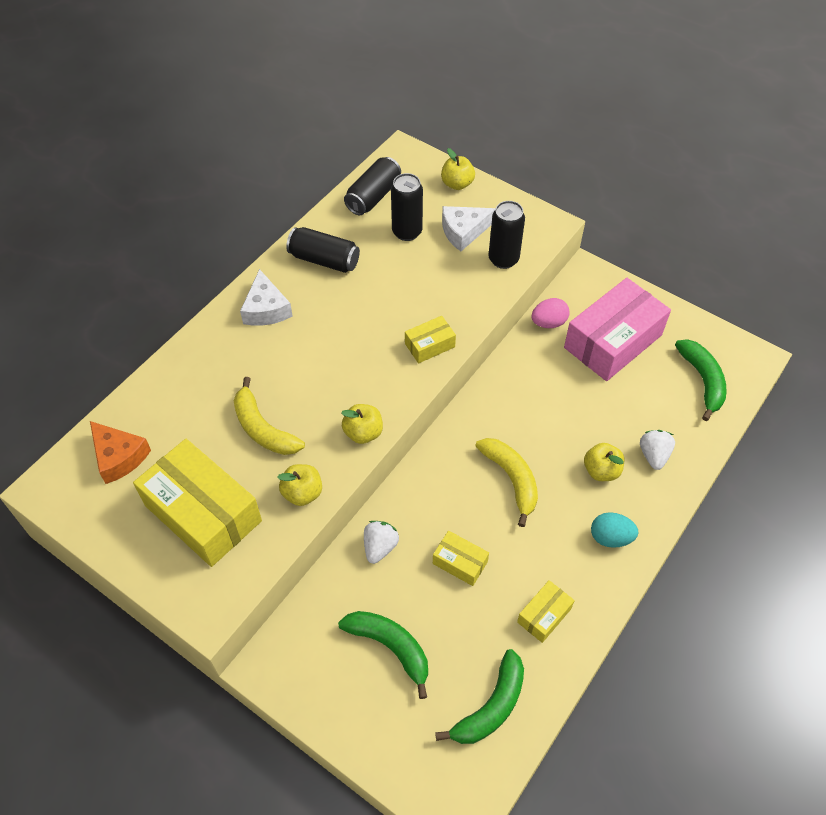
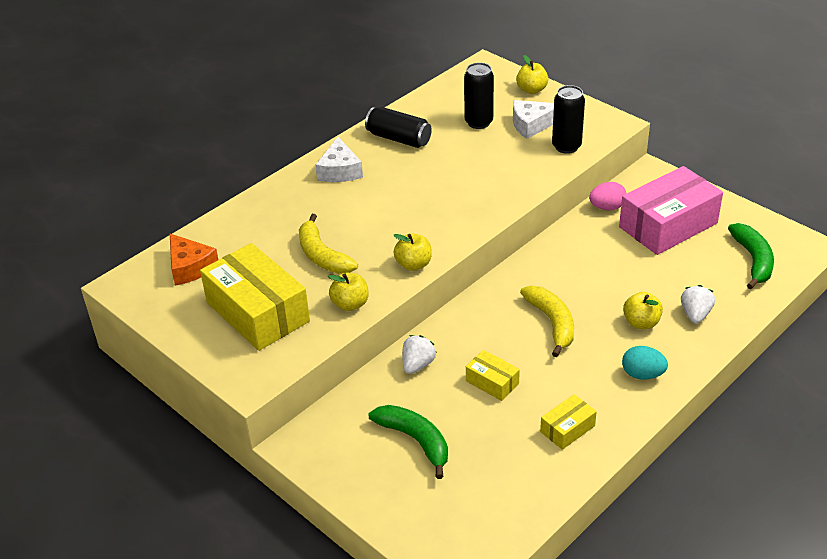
camera: 10 degrees right, 15 degrees down
black can [344,157,401,215] -> none
yellow box [405,316,456,363] -> none
green banana [435,649,524,744] -> none

